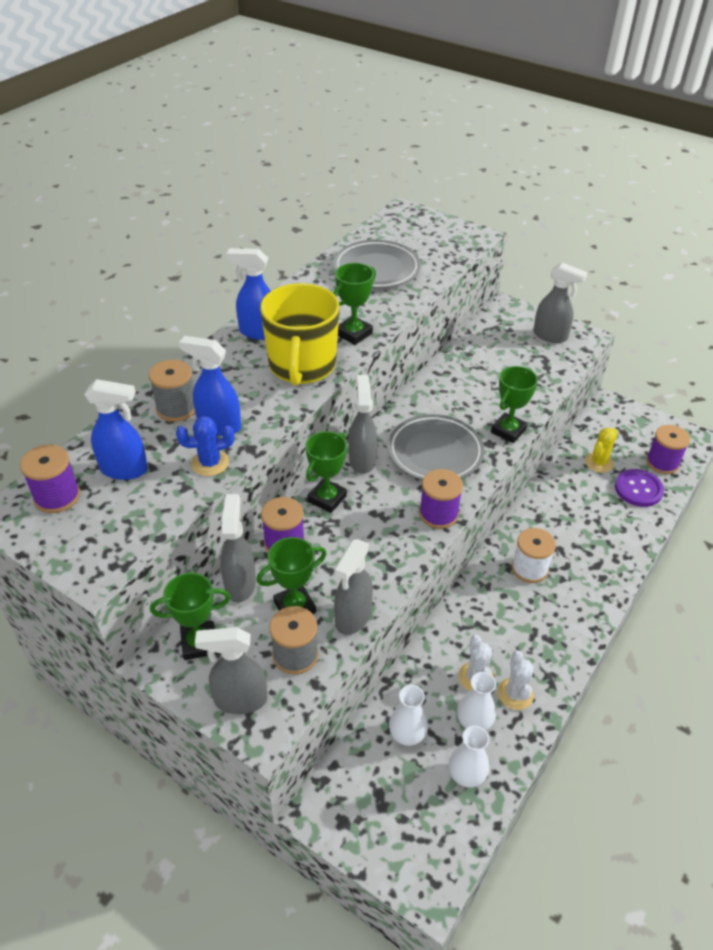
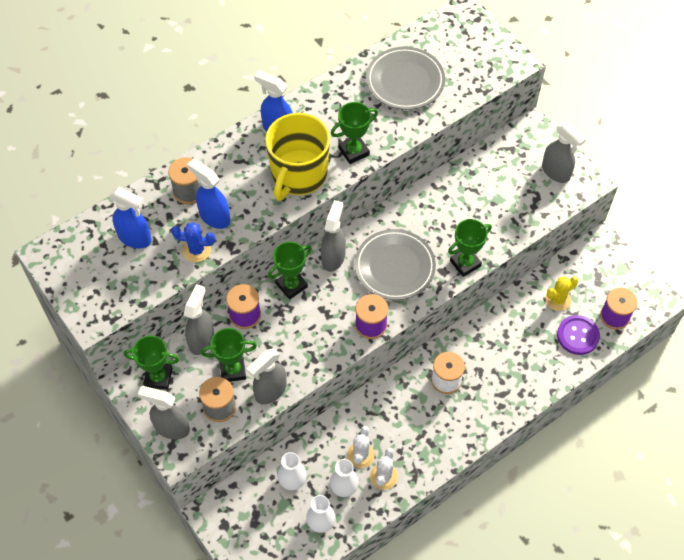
camera: 20 degrees right, 15 degrees up
purple spool [20,445,80,513] -> none

